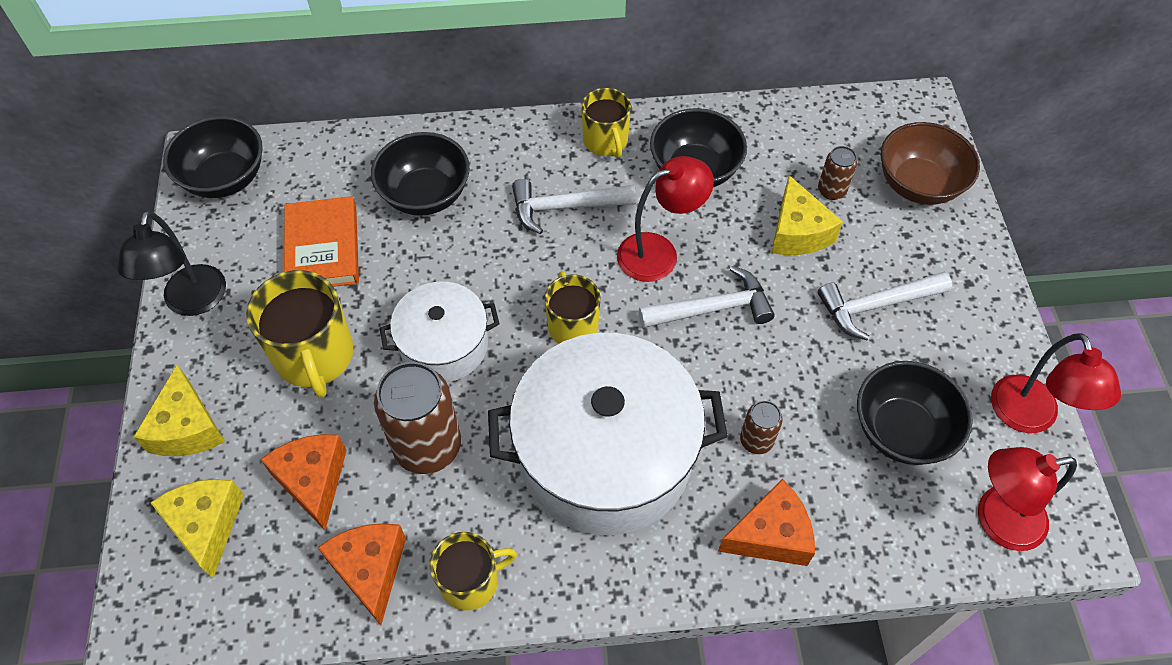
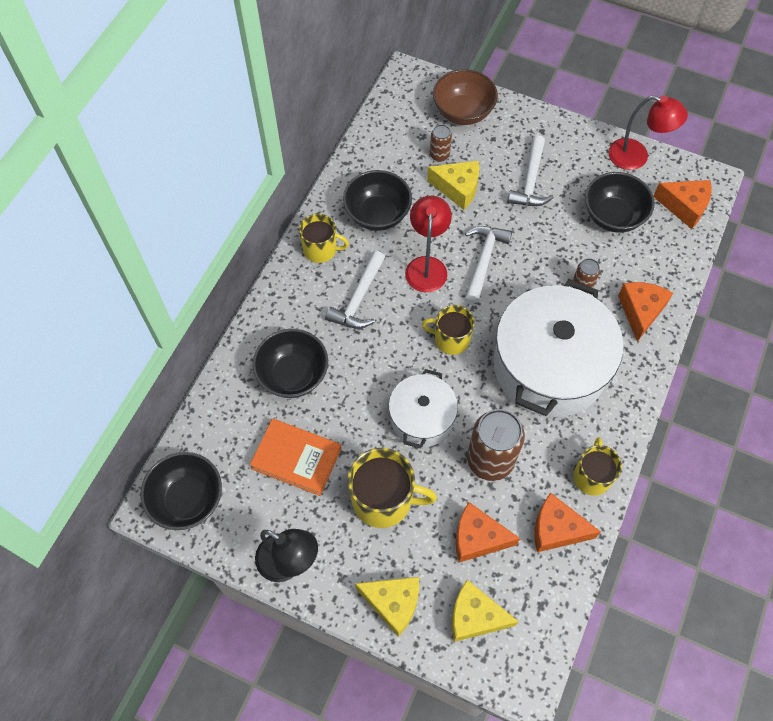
camera: 60 degrees left, 5 degrees up
red lamp [978,447,1077,551] -> orange cheese [653,180,712,229]

